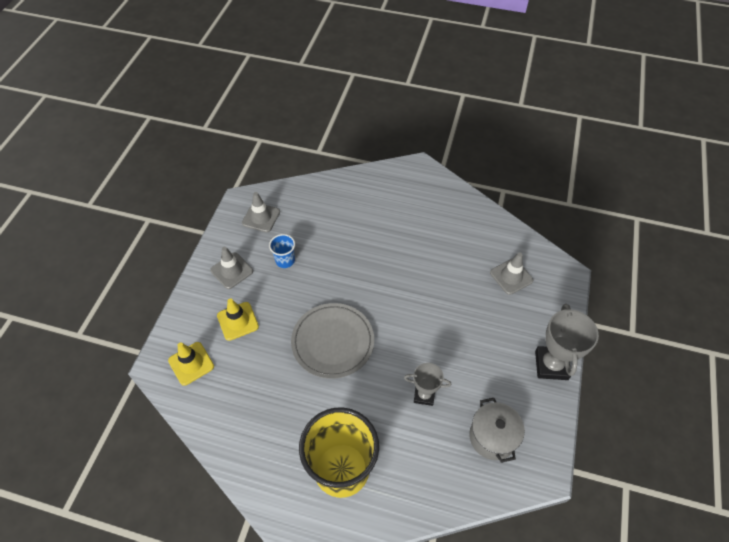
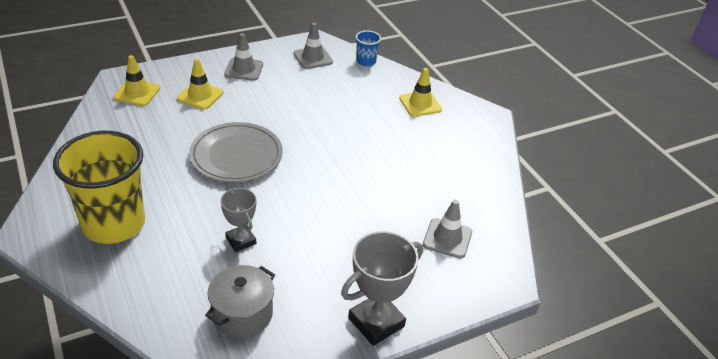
camera: 45 degrees right, 15 degrees down
blue cup [269,234,295,268] -> blue cup moved to [356,30,381,66]
none -> yellow traffic cone [399,68,442,116]

